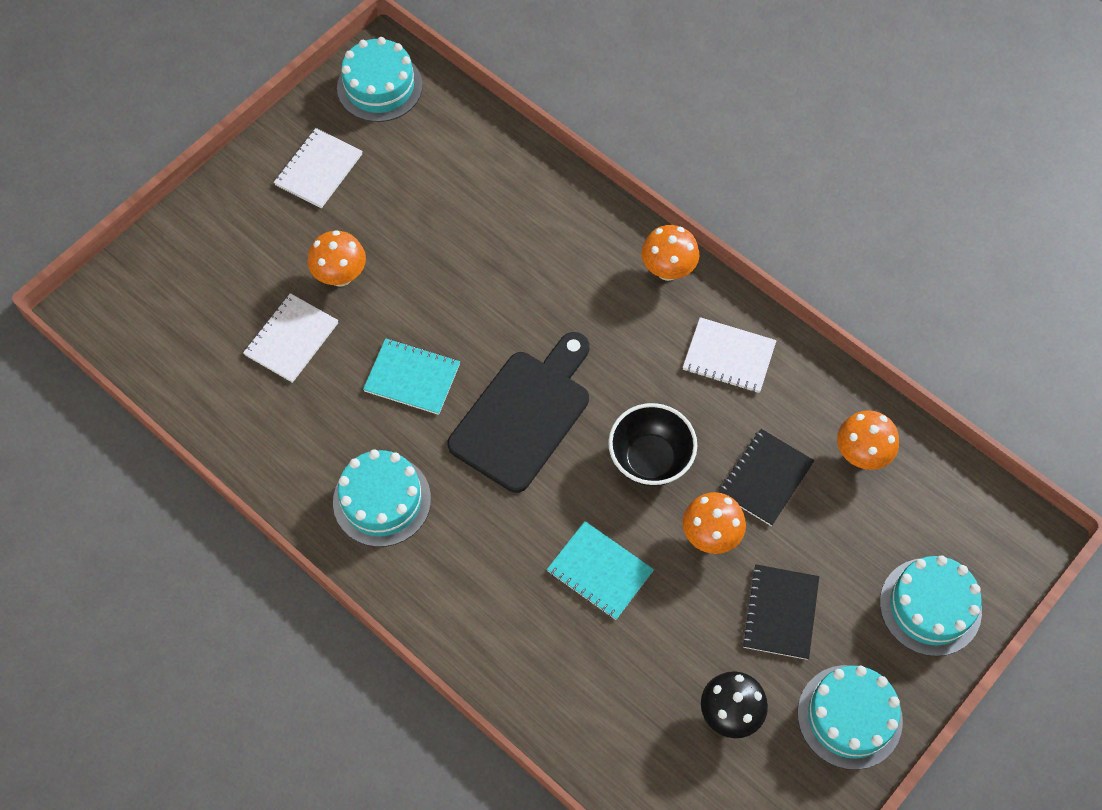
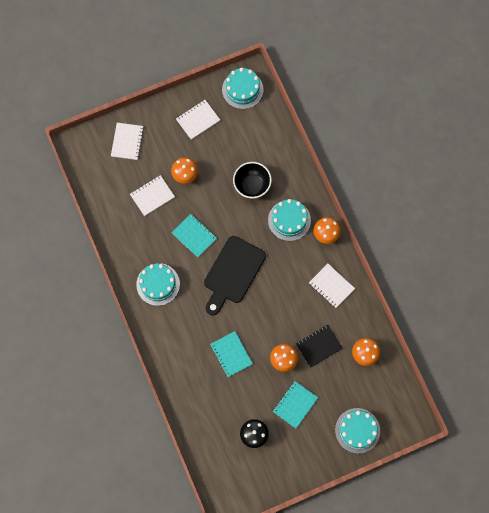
camera: 25 degrees right, 10 degrees up
black cutting board [447,332,589,493] -> black cutting board turned 150 degrees clockwise [204,236,266,316]
black bowl [608,403,697,486] -> black bowl moved to [233,162,272,198]
black notebook [742,564,819,660] -> turquoise notebook [273,381,318,428]
turquoise cake [798,665,903,770] -> turquoise cake moved to [268,199,311,241]
none -> white notebook [111,123,144,160]

